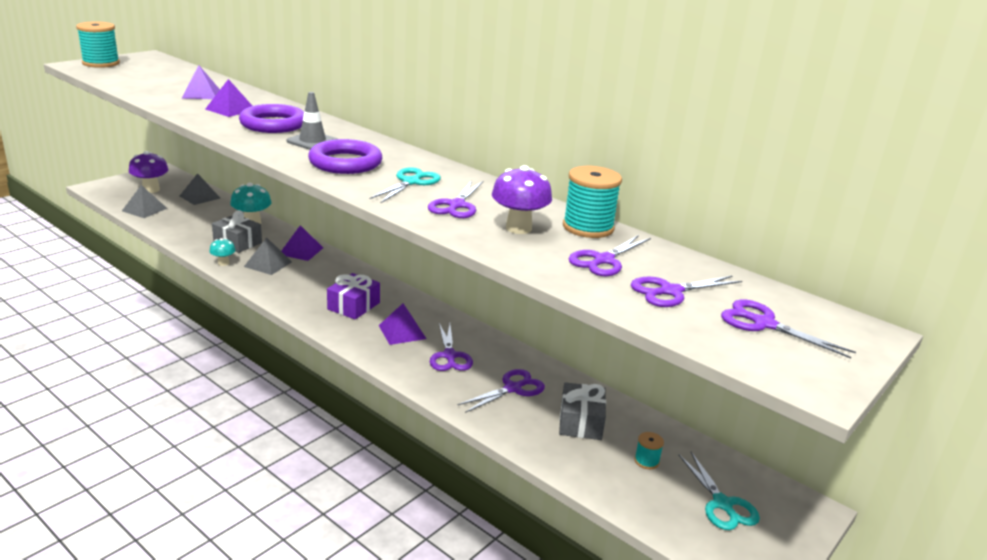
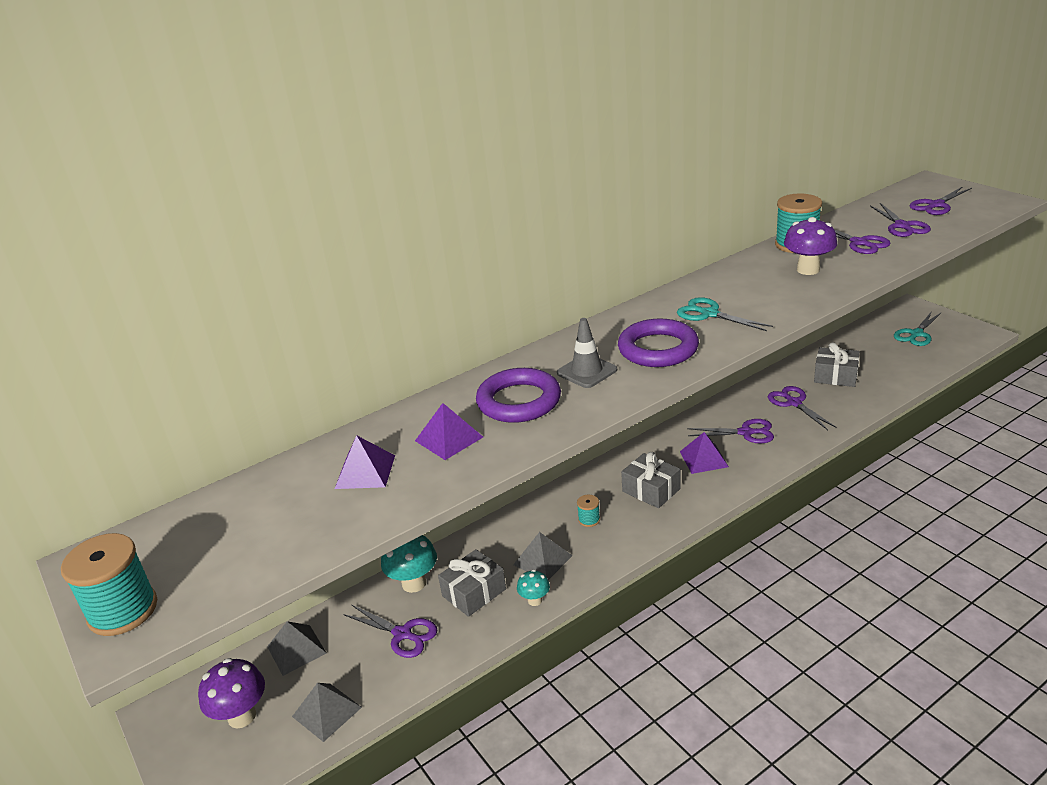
camera: 70 degrees left, 5 degrees up
purple pyramid [281,225,323,261] -> none
purple gift [327,273,380,320] -> grey gift [621,452,681,508]
purple scissors [428,180,483,218] -> purple scissors moved to [343,605,437,658]
turquoise spool [634,432,664,469] -> turquoise spool moved to [577,495,600,527]
turquoise scissors [679,452,760,530] -> turquoise scissors turned 135 degrees clockwise [894,311,941,346]

